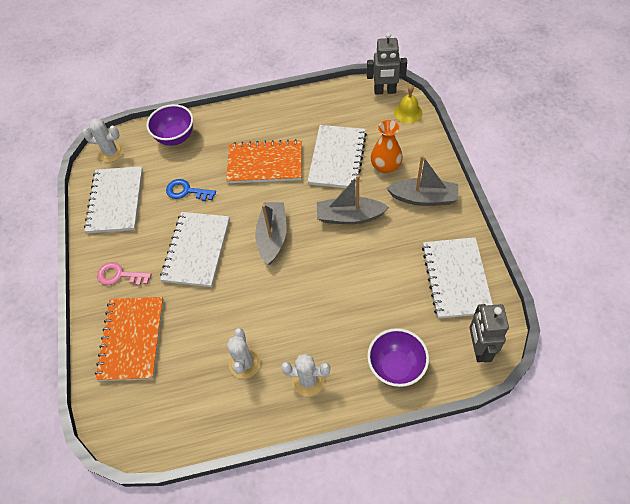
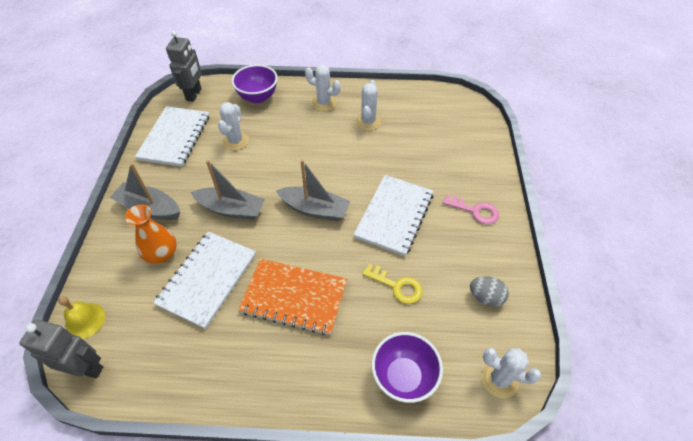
camera: 170 degrees left, 5 degrees down
white notebook [84,166,143,234] -> grey egg [470,276,509,307]
orange notebook [95,297,164,381] -> none
blue key [166,179,216,201] -> yellow key [362,264,423,304]
grey boat [255,202,287,265] -> grey boat turned 90 degrees counterclockwise [276,160,350,221]
none -> white cactus [218,102,249,150]

